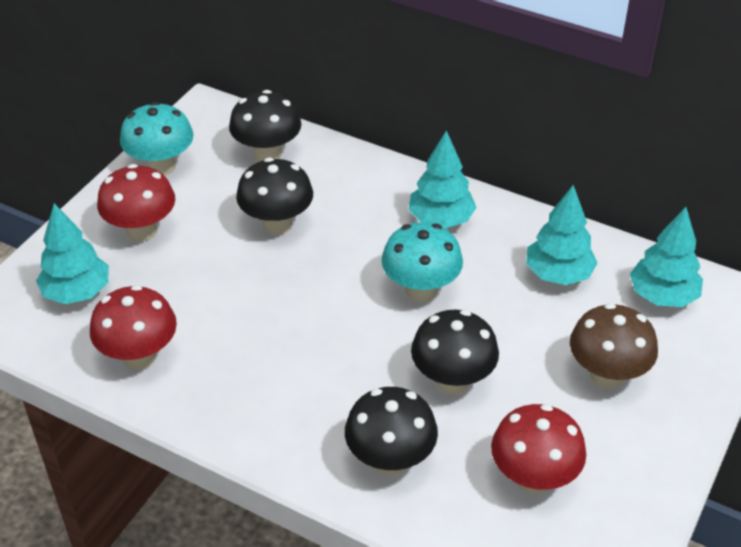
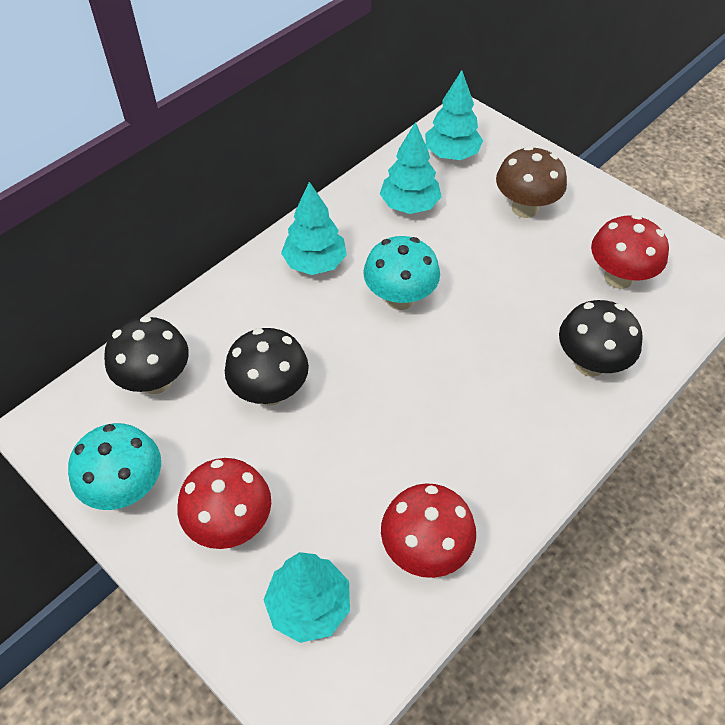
camera: 75 degrees left, 10 degrees up
black mushroom [411,310,499,394] -> none

